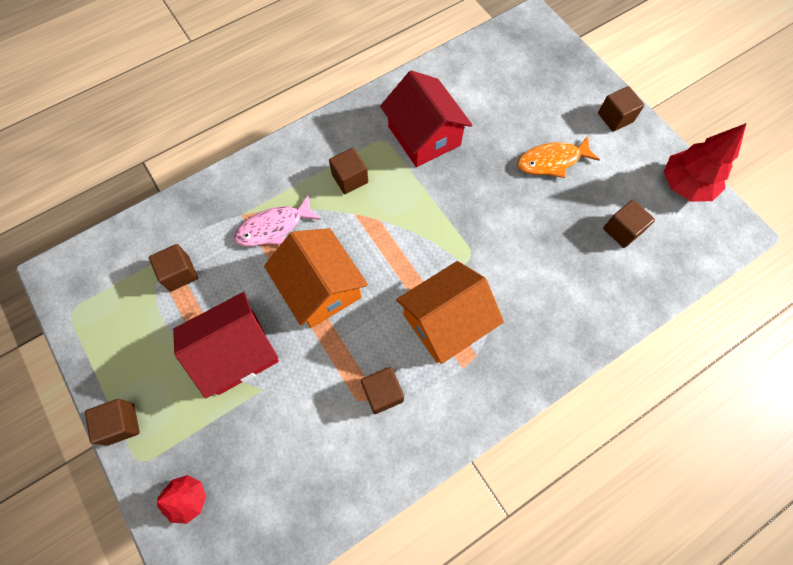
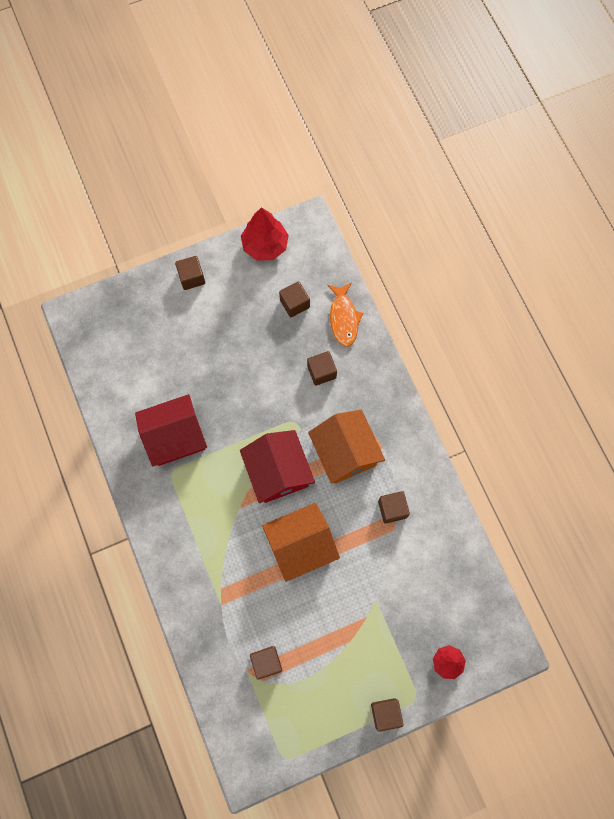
camera: 80 degrees left, 5 degrees up
red house [173,292,279,398] -> red house moved to [240,430,315,503]
pink fish [234,195,321,246] -> none
brown cube [329,148,368,194] -> brown cube moved to [307,351,337,386]
orange fish [517,136,600,178] -> orange fish moved to [328,283,363,347]

